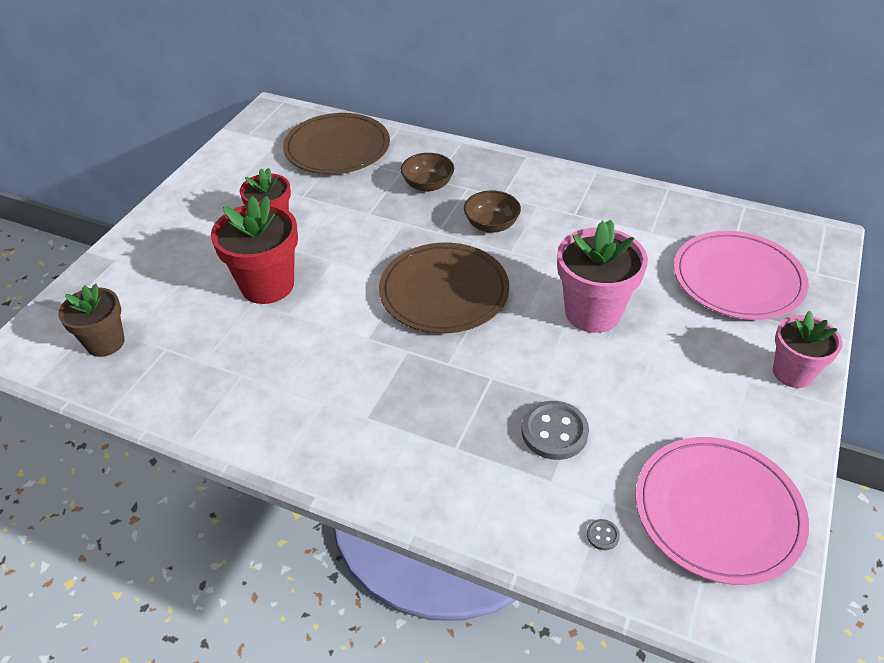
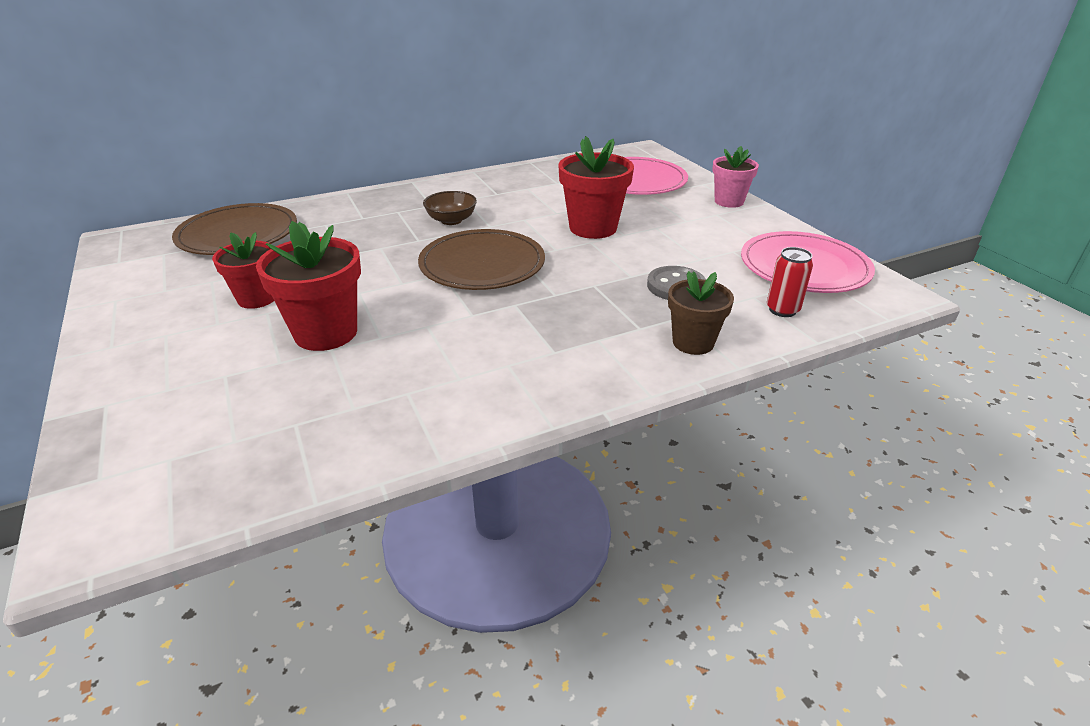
camera: 50 degrees left, 10 degrees down
brown flower pot [58,284,125,357] -> brown flower pot moved to [668,271,734,355]
brown bowl [401,153,454,192] -> none
pink flower pot [557,219,648,333] -> red flower pot [558,136,634,239]
grey button [587,519,620,550] -> red can [767,247,813,317]

